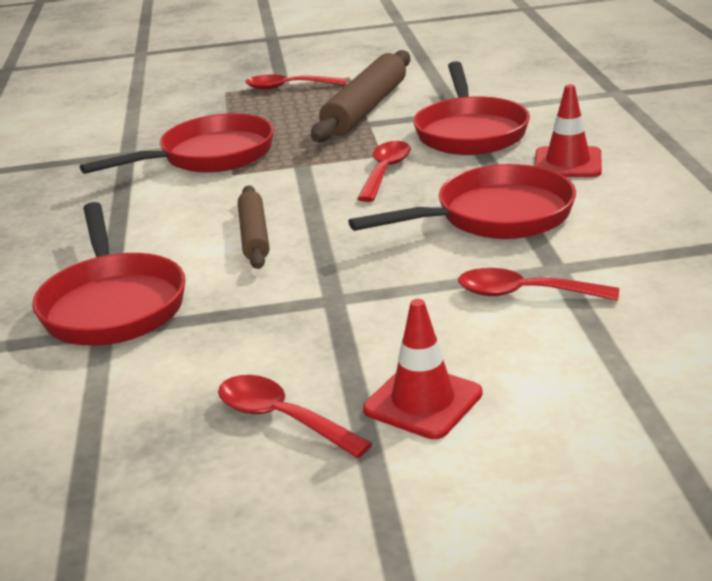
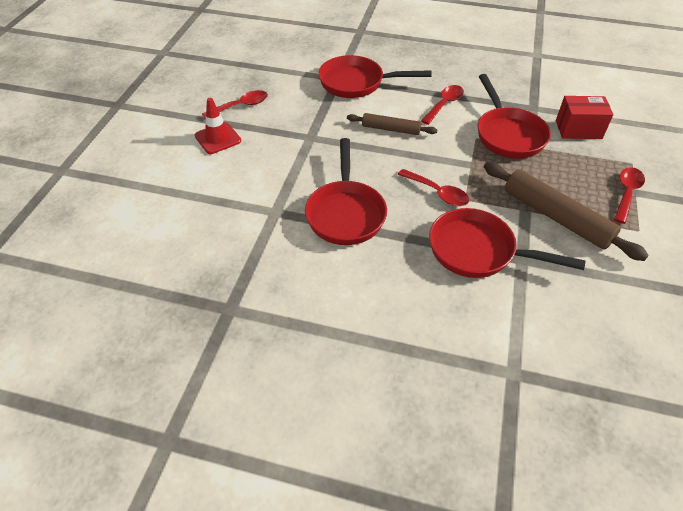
camera: 110 degrees right, 20 degrees up
red spoon [458,268,619,301] -> red spoon moved to [421,85,464,125]
red traffic cone [534,84,602,177] -> none
none -> red box [556,96,614,139]

